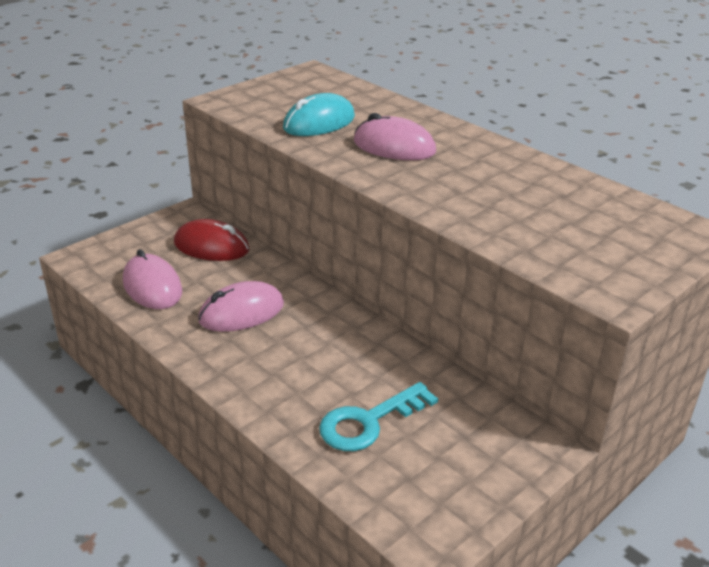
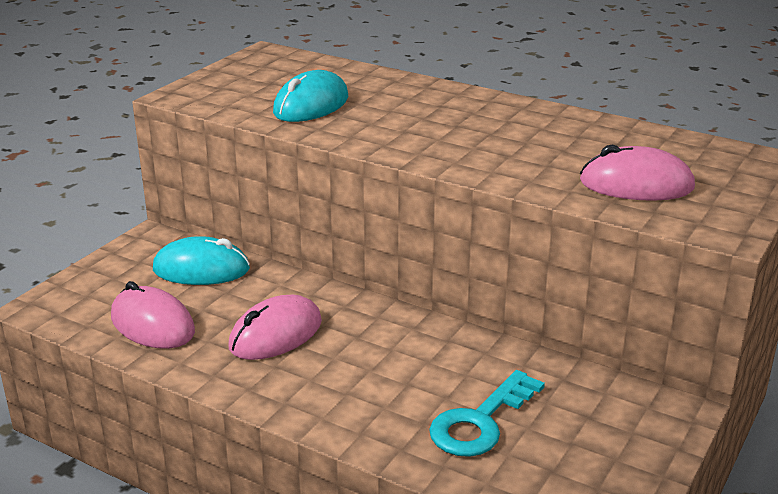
camera: 15 degrees left, 5 degrees down
red mouse [174,219,250,261] -> turquoise mouse [153,236,250,285]
pink mouse [354,113,436,160] -> pink mouse moved to [580,144,695,201]

